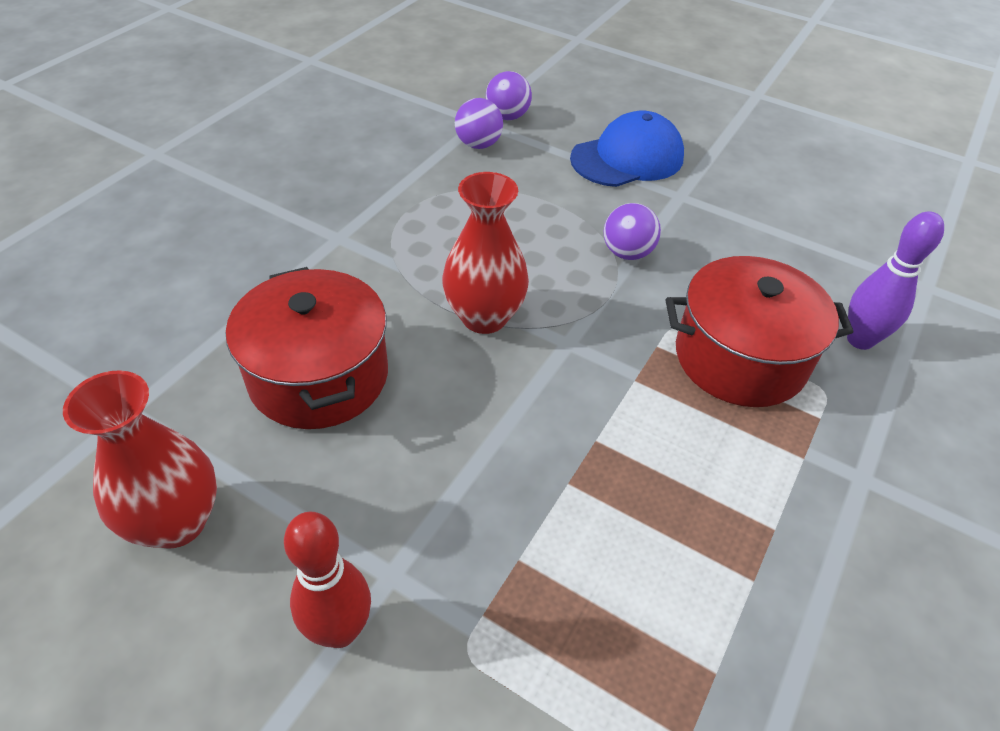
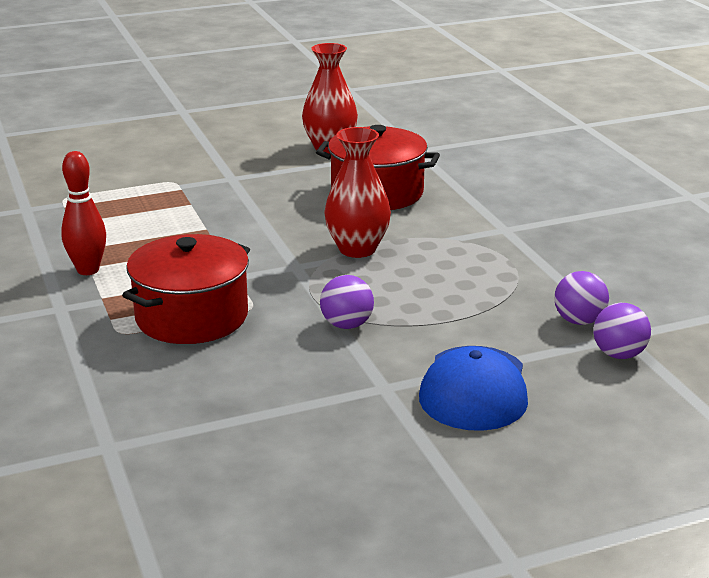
camera: 130 degrees right, 20 degrees down
red bowling pin [284,512,371,648] -> red bowling pin moved to [61,151,106,275]
purple bowling pin [847,211,944,350] -> none

